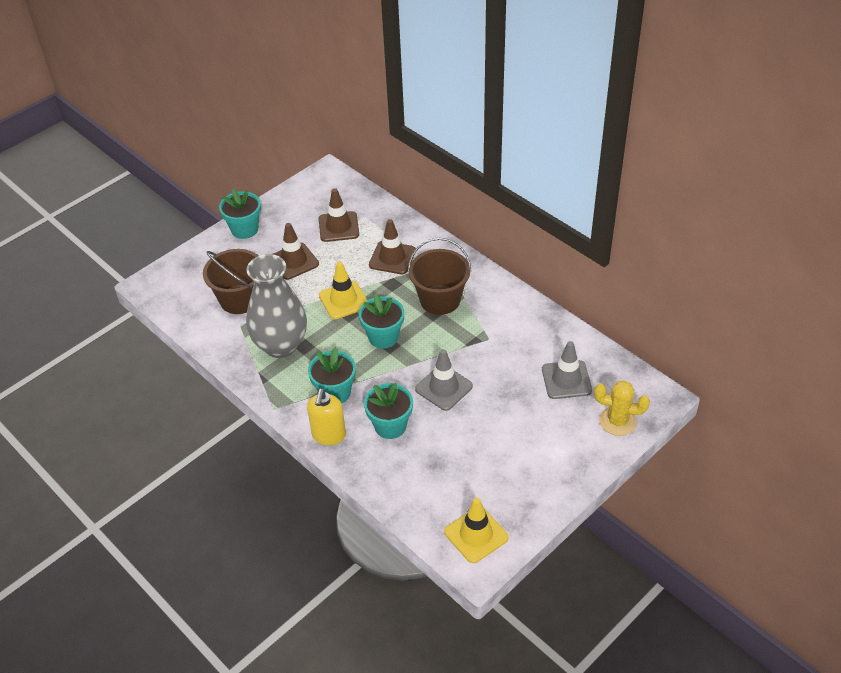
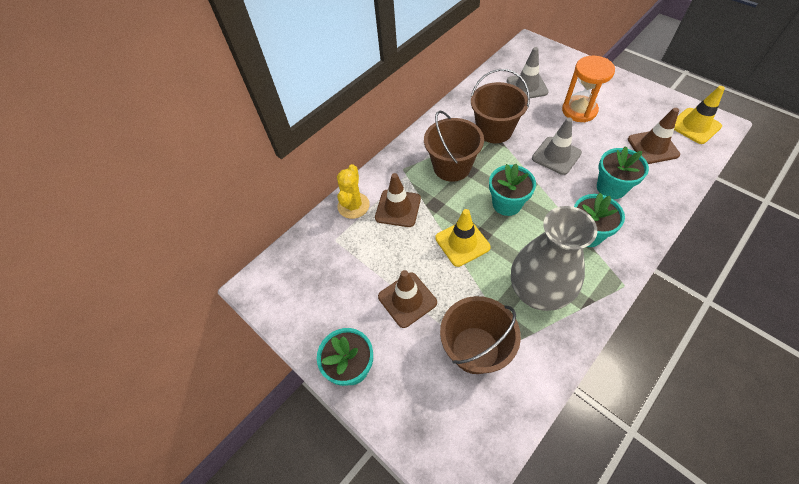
camera: 90 degrees left, 10 degrees up
yellow soap dispenser [307,388,346,445] -> none
brown traffic cone [319,188,359,242] -> brown traffic cone moved to [628,108,680,164]
yellow cactus [594,380,650,436] -> yellow cactus moved to [337,164,370,219]
none -> brown bucket [471,69,530,143]
none -> orange hourglass [562,56,615,122]

